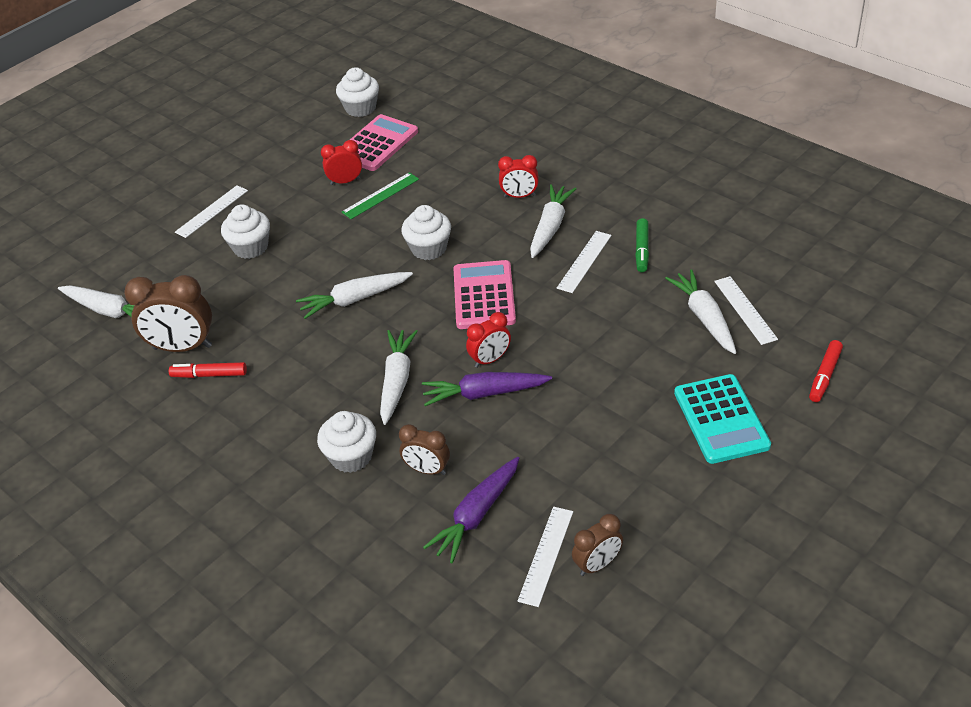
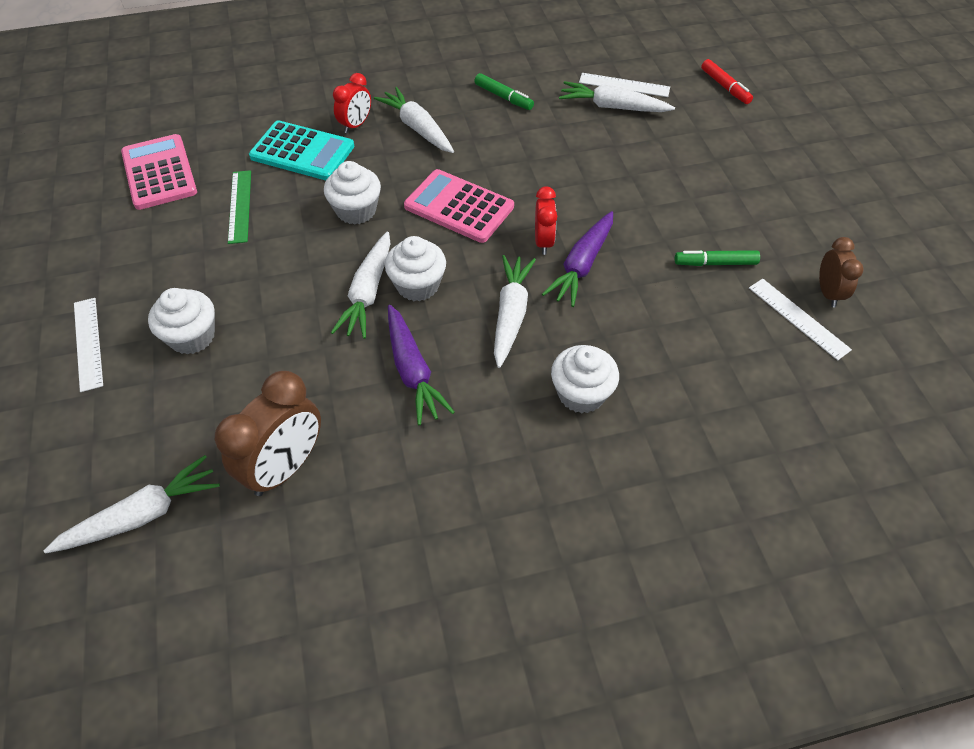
camera: 60 degrees left, 10 degrees up
red marker [169,362,247,378] -> none
red clock [321,140,362,185] -> none
white cupcake [336,67,379,117] -> white cupcake moved to [385,236,446,301]
white carrot [380,330,418,425] -> white carrot turned 60 degrees clockwise [494,255,536,368]
brown clock [399,424,450,475] -> none
purple carrot [423,457,519,563] -> purple carrot moved to [388,305,455,425]
white ruler [557,231,611,293] -> none
turquoise calculator [674,374,771,464] -> turquoise calculator moved to [249,120,354,180]
none -> green marker [675,250,760,266]

